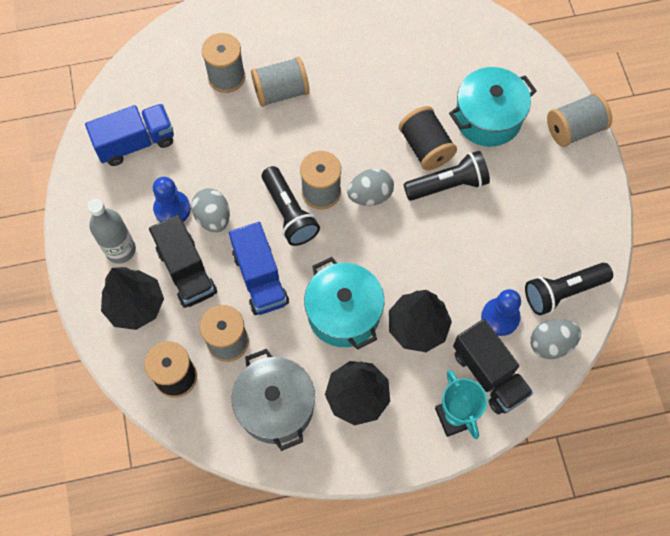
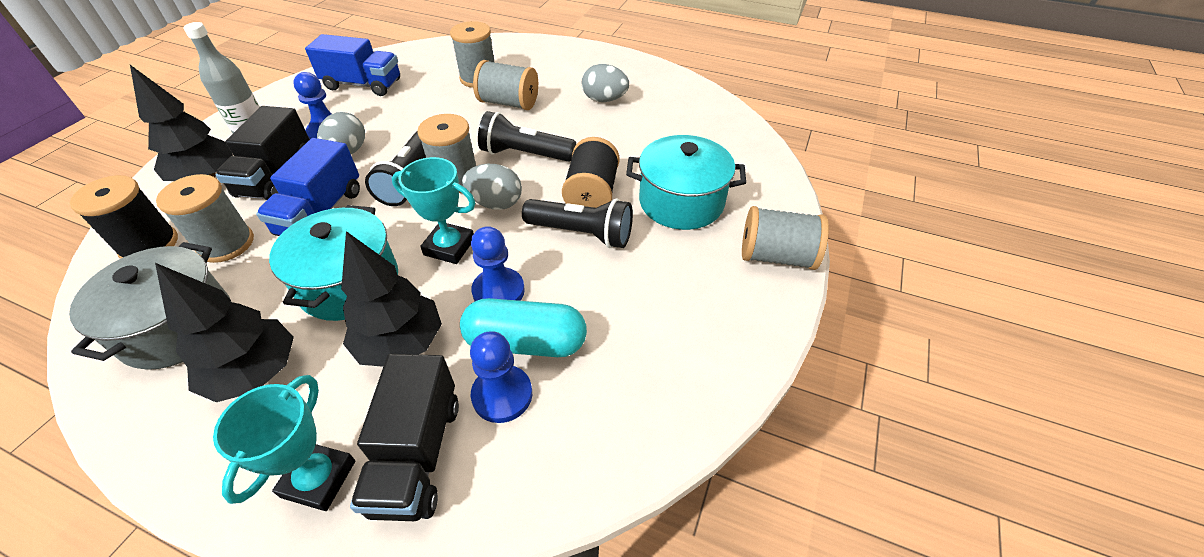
camera: 35 degrees right, 20 degrees down
black flashlight [525,263,613,315] -> black flashlight moved to [478,111,576,162]
grey egg [530,319,581,359] -> grey egg moved to [582,64,629,102]
none -> turquoise trophy [392,157,475,264]
none -> turquoise capsule [460,298,587,357]
none -> blue pawn [471,226,525,301]

